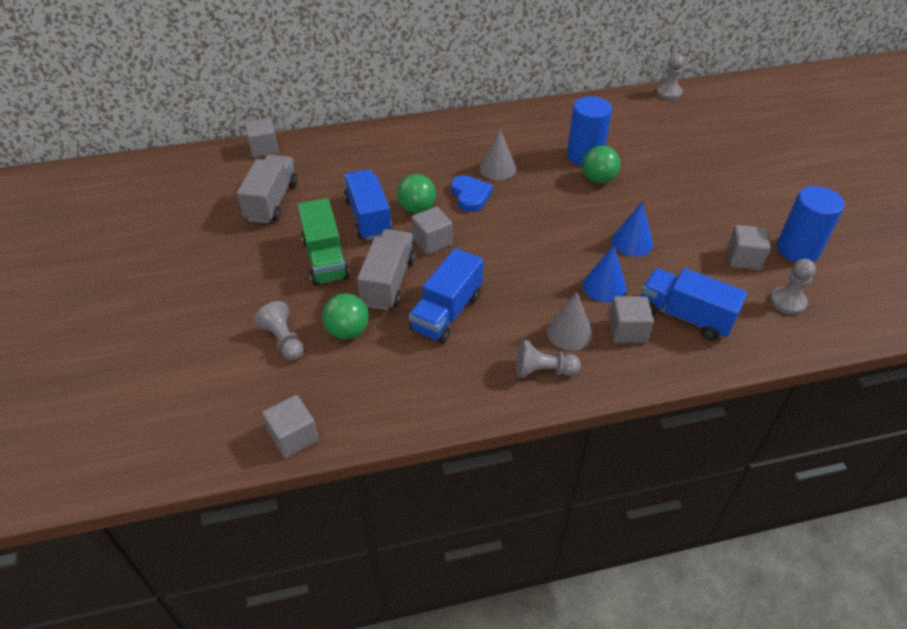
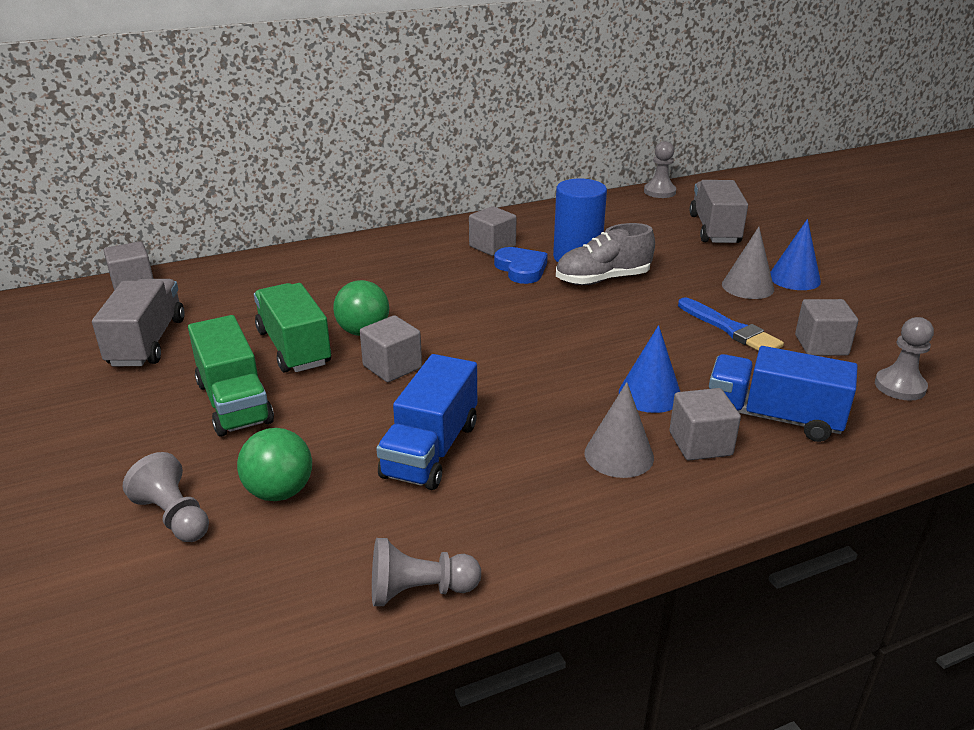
camera: 10 degrees left, 15 degrees down
grey cube [262,395,319,458] -> grey cube moved to [469,206,517,256]
blue truck [344,169,392,240] -> green truck [254,283,331,373]
grey truck [357,229,415,310] -> grey truck moved to [690,180,748,243]
blue heart [451,175,493,212] -> blue heart moved to [494,247,548,284]
grey cone [479,129,516,180] -> grey cone moved to [722,227,774,299]
grey pawn [516,340,581,378] -> grey pawn moved to [372,538,481,606]
green ball [582,145,620,184] -> grey shoe [556,223,655,285]
blue cone [612,201,653,256] -> blue cone moved to [770,219,821,290]
blue cylinder [777,186,845,262] -> none
none -> blue brush [678,297,784,351]

